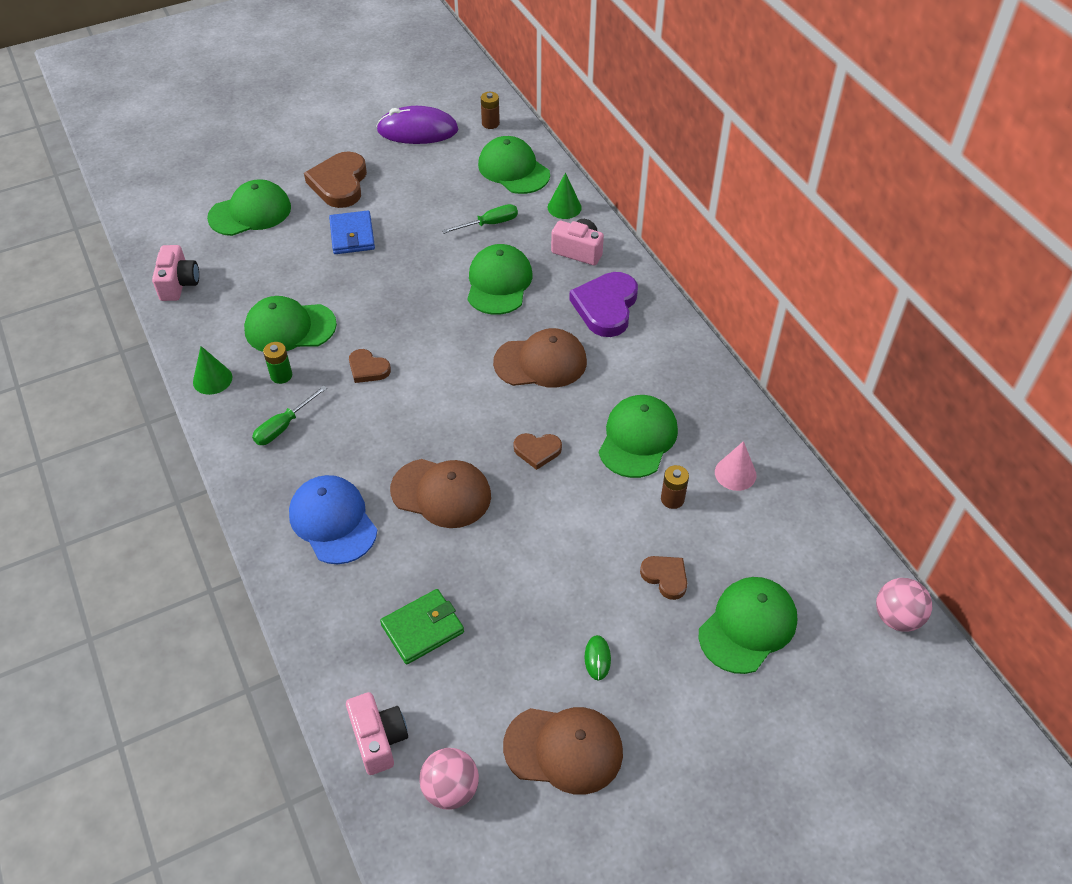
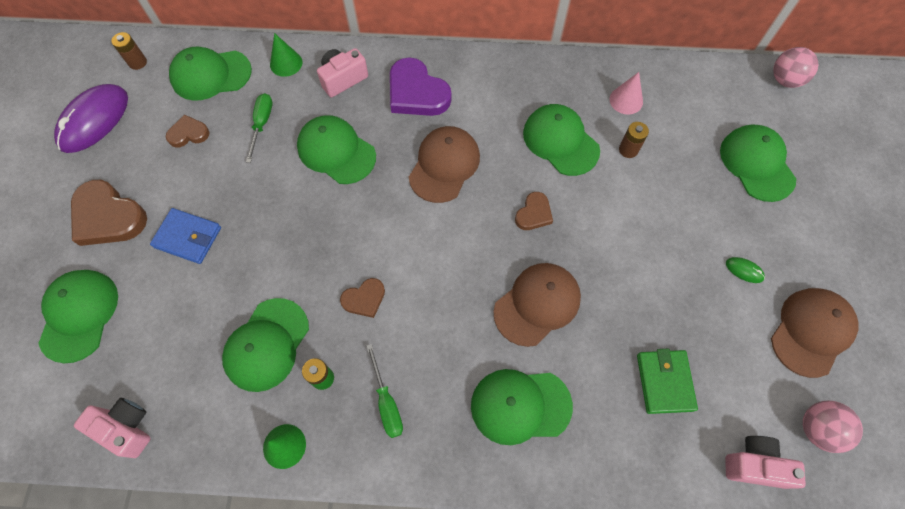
camera: 60 degrees left, 15 degrees up
blue cap [289,475,377,564] -> green cap [471,369,573,445]
brown heart [640,556,687,600] -> brown heart moved to [166,115,209,147]

